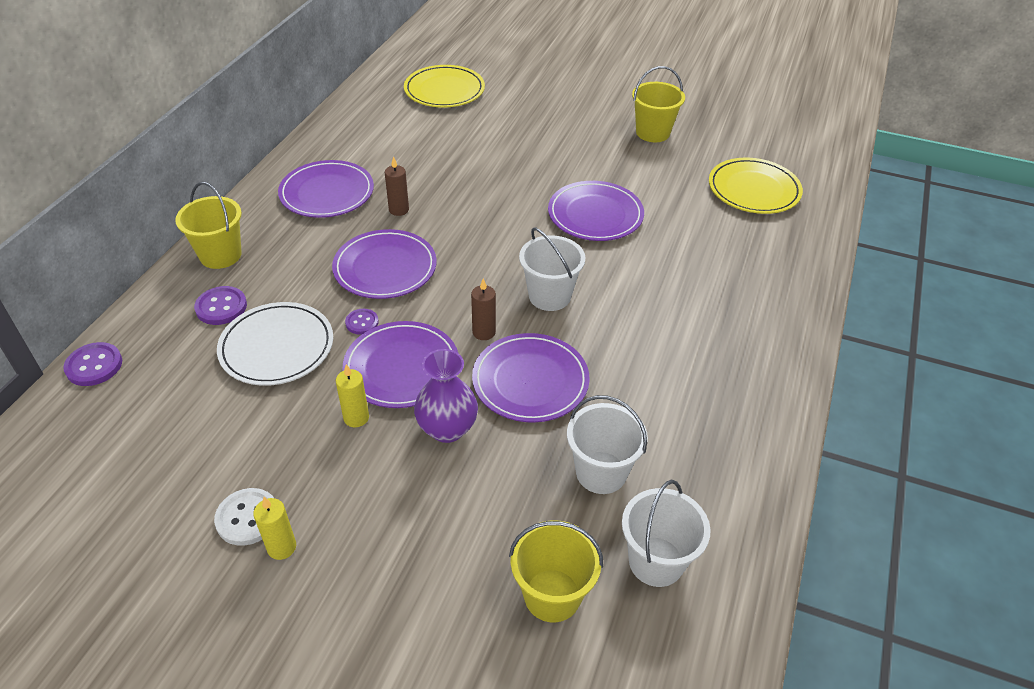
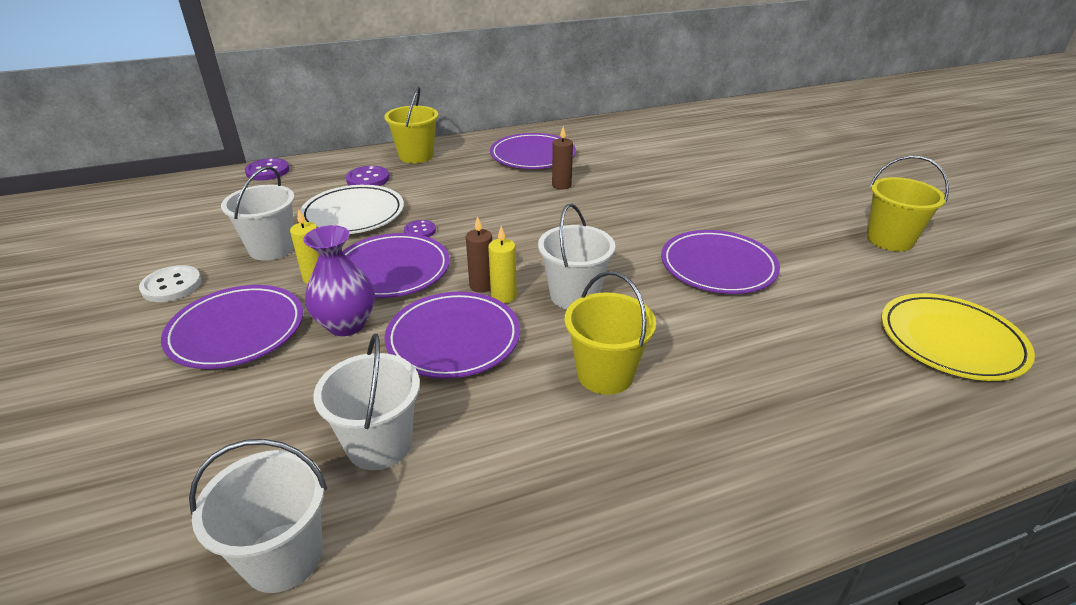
camera: 50 degrees right, 10 degrees down
yellow candle [253,497,296,560] -> yellow candle moved to [488,226,517,303]
purple plate [332,229,437,299] -> purple plate moved to [161,285,303,369]
yellow plate [404,65,485,108] -> none
yellow bucket [509,520,603,623] -> yellow bucket moved to [564,271,656,395]
none -> white bucket [221,166,295,260]

